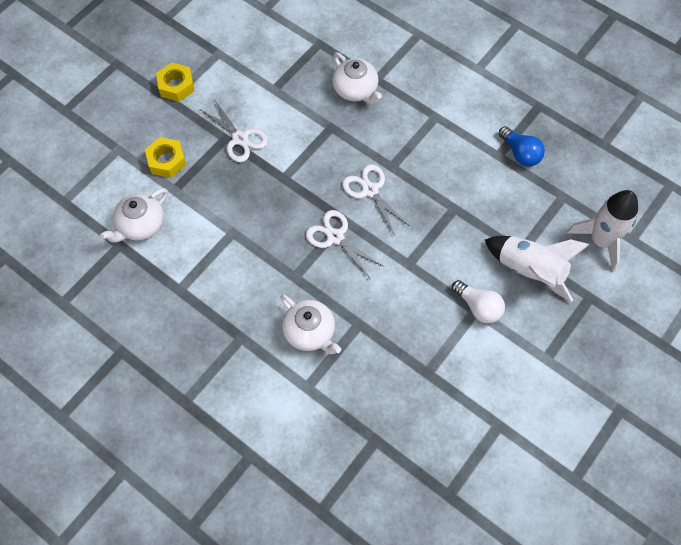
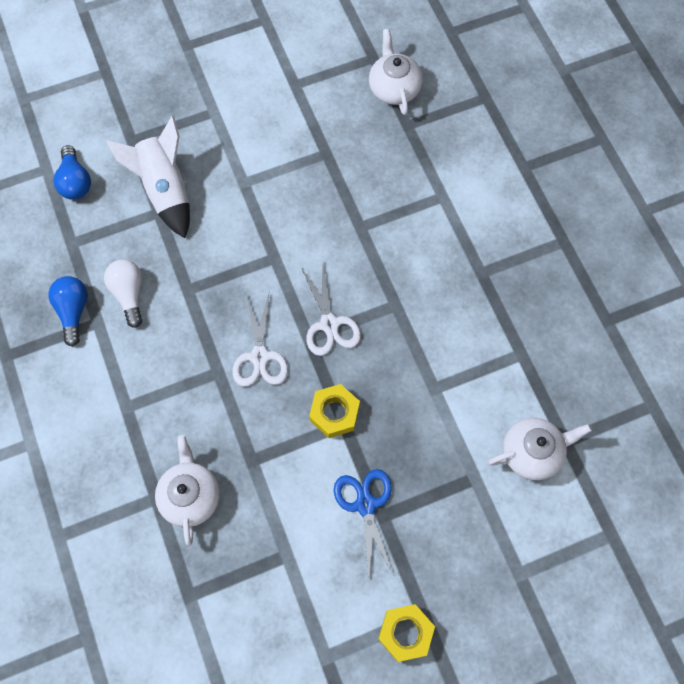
camera: 150 degrees left, 5 degrees up
yellow nut [145,137,186,178] -> yellow nut moved to [309,384,360,438]
white scissors [200,99,268,162] -> blue scissors [334,469,394,578]
white teapot [280,294,341,354] -> white teapot moved to [369,29,423,115]
white light bulb [452,280,505,324] -> white light bulb moved to [104,260,142,328]
white rocket [567,190,638,272] -> blue light bulb [53,145,91,200]

